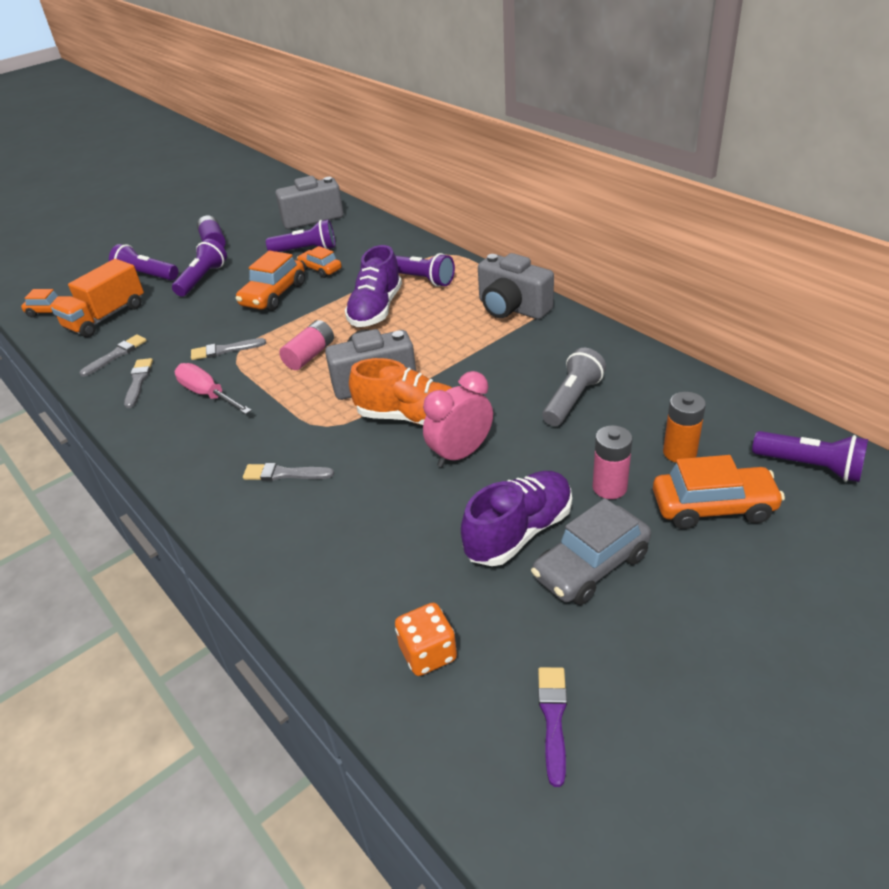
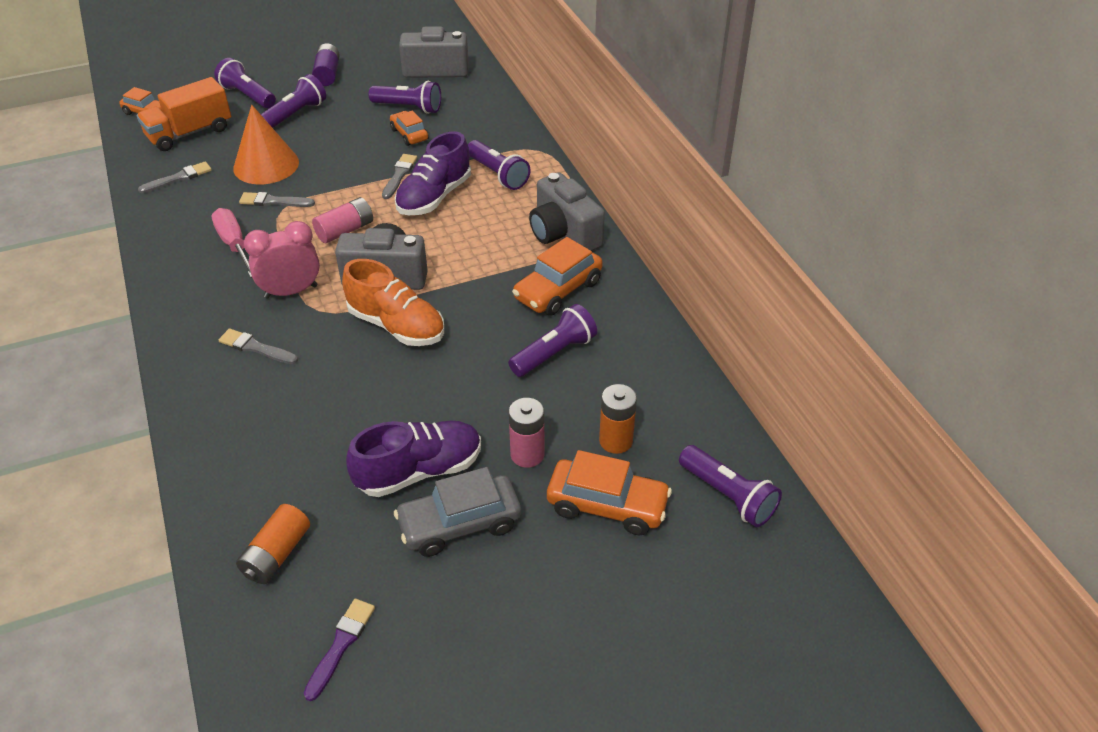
camera: 15 degrees right, 5 degrees up
grey brush [124,358,153,408] -> grey brush moved to [382,154,417,199]
orange car [236,251,305,311] -> orange car moved to [512,237,603,316]
orange dice [395,603,457,676] -> orange battery [236,504,310,584]
pink clock [423,371,493,467] -> pink clock moved to [244,221,320,298]
grey flashlight [542,348,606,426] -> purple flashlight [508,304,597,377]
none -> orange cone [233,105,299,184]

